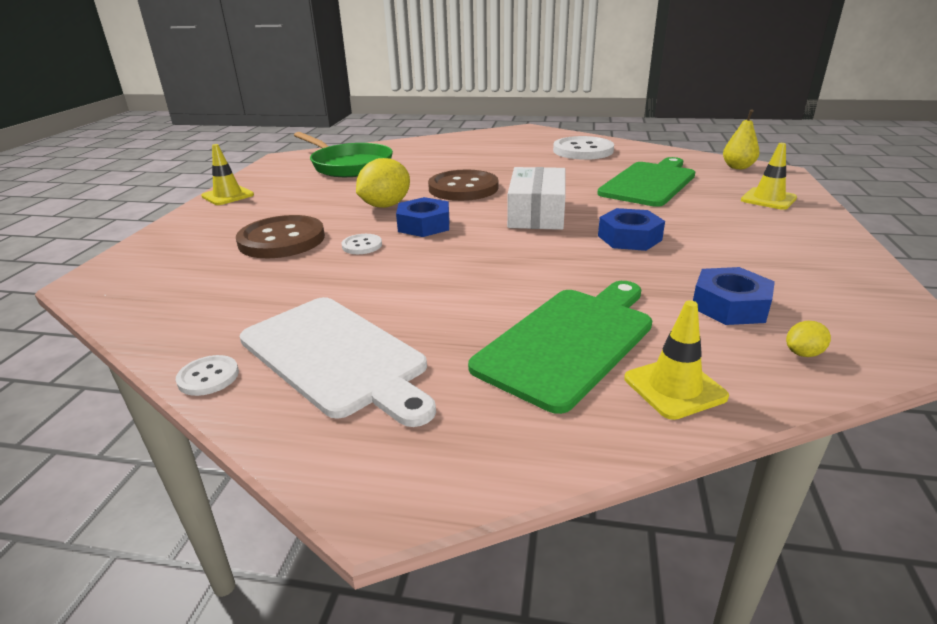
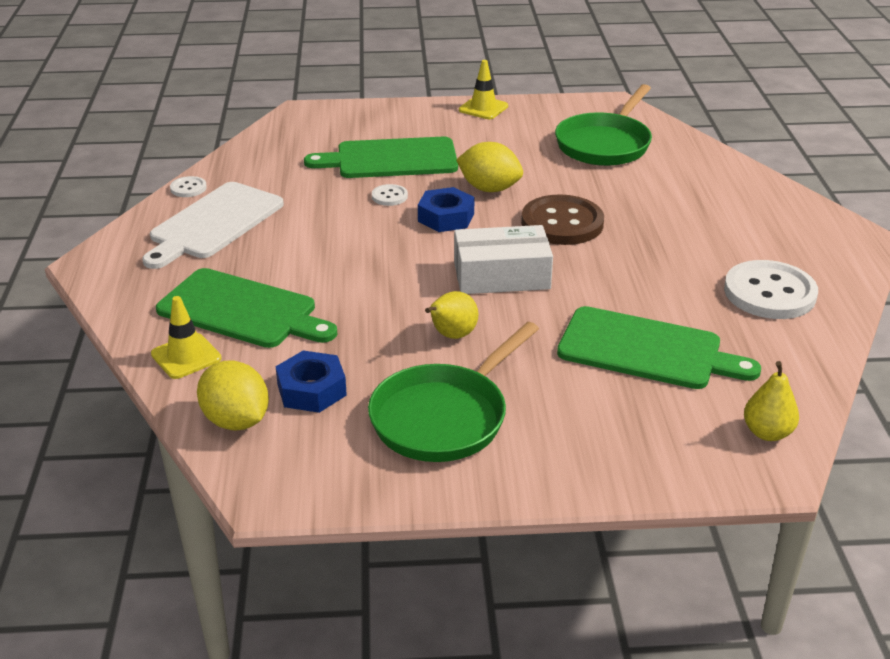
camera: 75 degrees right, 5 degrees up
brown button [236,215,325,258] -> green cutting board [304,137,458,178]
blue nut [598,208,665,251] -> yellow pear [425,291,478,339]
yellow traffic cone [741,143,797,210] -> none
yellow lemon [786,321,831,357] -> yellow lemon [197,361,269,431], size x2.21
none -> green pan [368,322,539,462]

